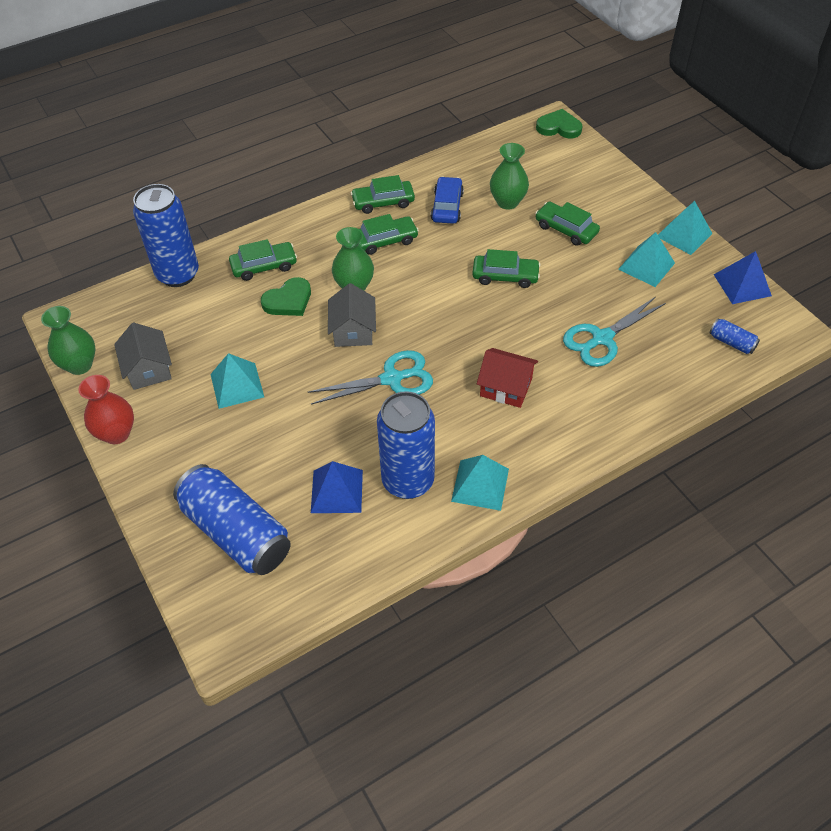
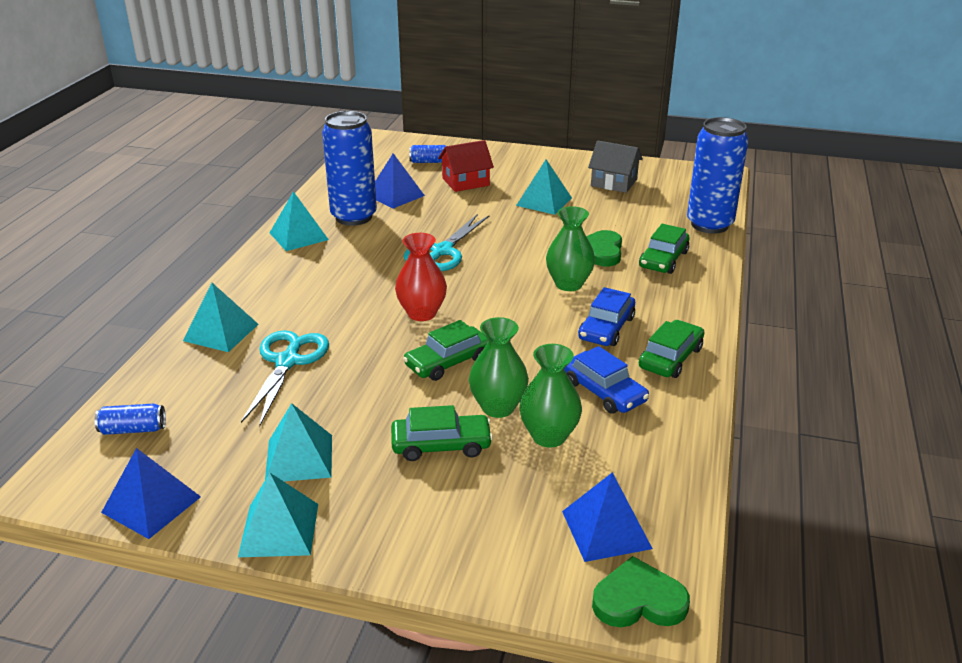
camera: 135 degrees right, 20 degrees down
green vase [41,306,95,375] -> green vase moved to [469,317,529,418]
red vase [78,375,134,444] -> red vase moved to [395,233,447,321]
blue can [173,464,291,575] -> blue can [409,145,446,163], size x0.43
grey house [328,283,376,347] -> none
green car [359,214,419,255] -> blue car [578,287,635,346]
red house [477,348,538,408] -> red house moved to [438,140,494,192]
green heart [536,109,582,138] -> green heart turned 150 degrees counterclockwise [592,556,690,627]
none -> turquoise pyramid [183,283,259,352]
none -> blue pyramid [562,472,653,562]

